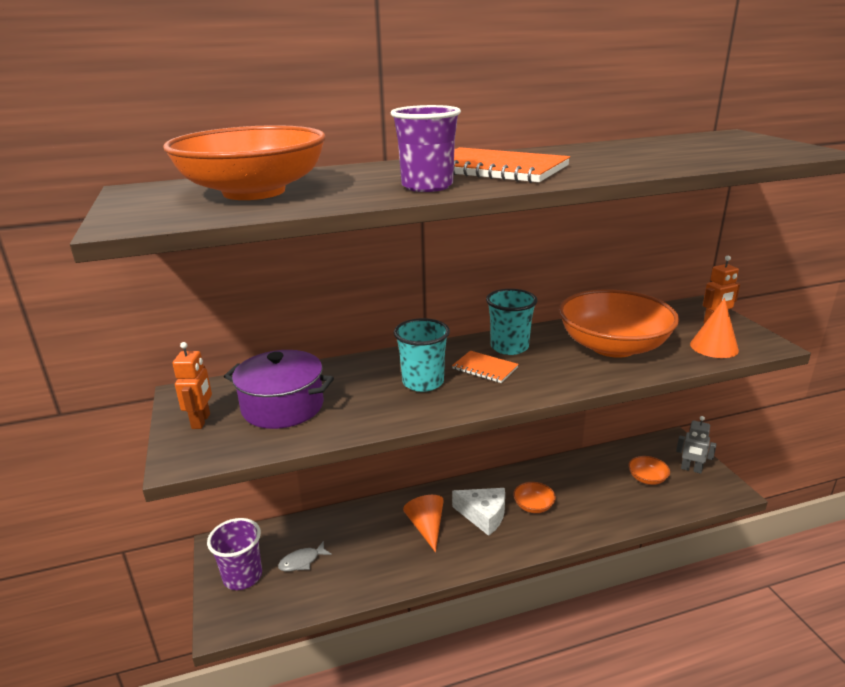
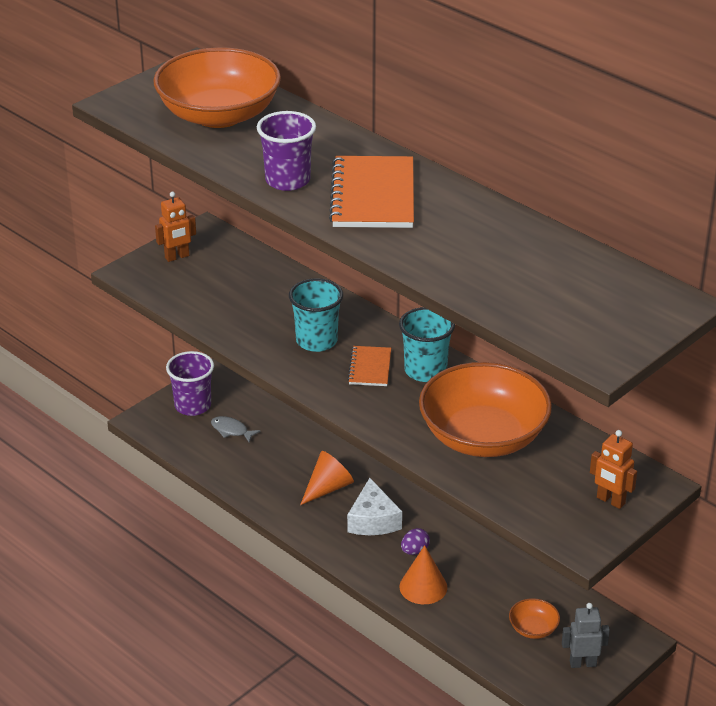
camera: 60 degrees right, 10 degrees up
purple pot [224,350,334,429] -> none
orange bowl [513,482,556,513] -> purple egg [401,528,430,555]
grey robot [676,416,716,474] -> grey robot turned 90 degrees clockwise [562,603,610,668]
orange cone [690,298,739,358] -> orange cone moved to [399,545,447,604]

